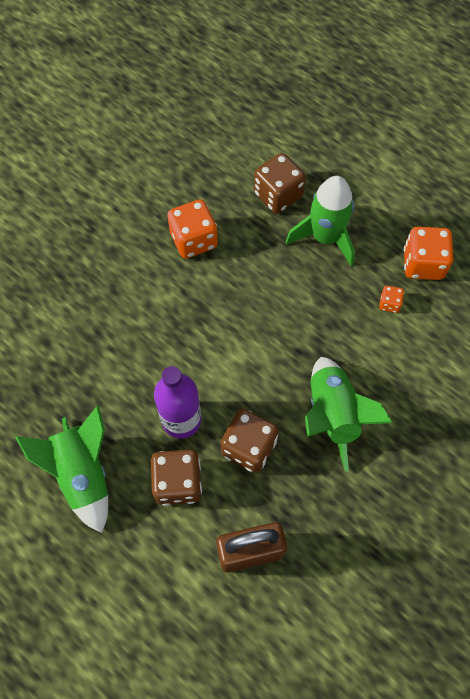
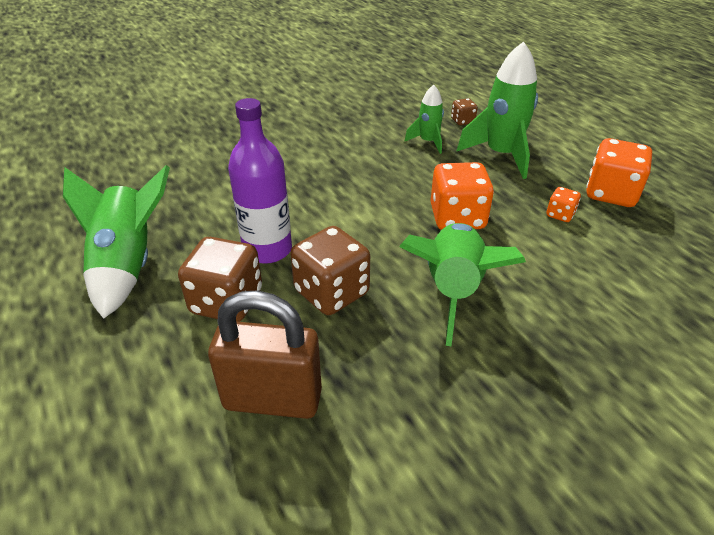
camera: 20 degrees right, 25 degrees down
orange dice [167,199,218,258] -> orange dice moved to [431,162,494,230]
brown dice [254,153,306,213] -> brown dice [451,98,478,125], size x0.49
none -> green rocket [404,85,444,154]

